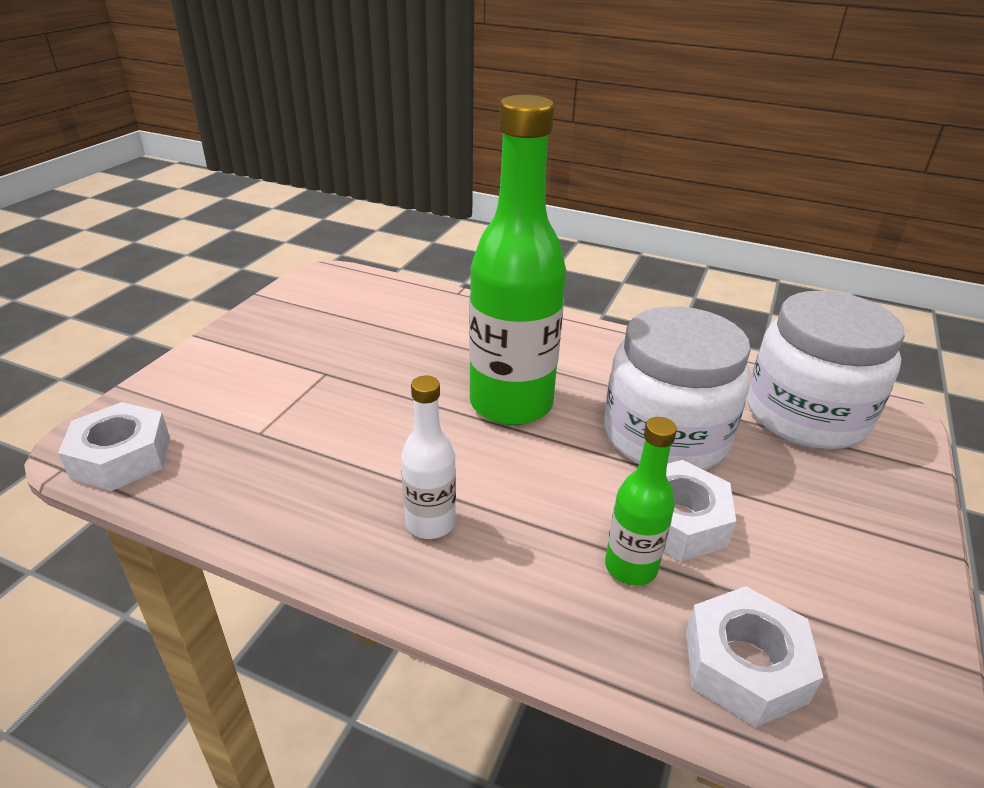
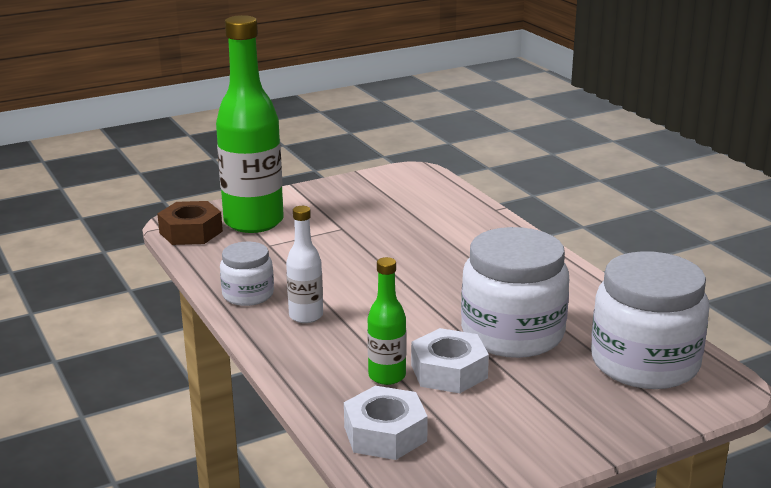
camera: 40 degrees right, 10 degrees down
white nut [58,402,170,491] -> brown nut [157,201,223,245]
green bottle [469,95,566,425] -> green bottle moved to [216,15,284,233]
none -> white jar [220,242,274,306]

